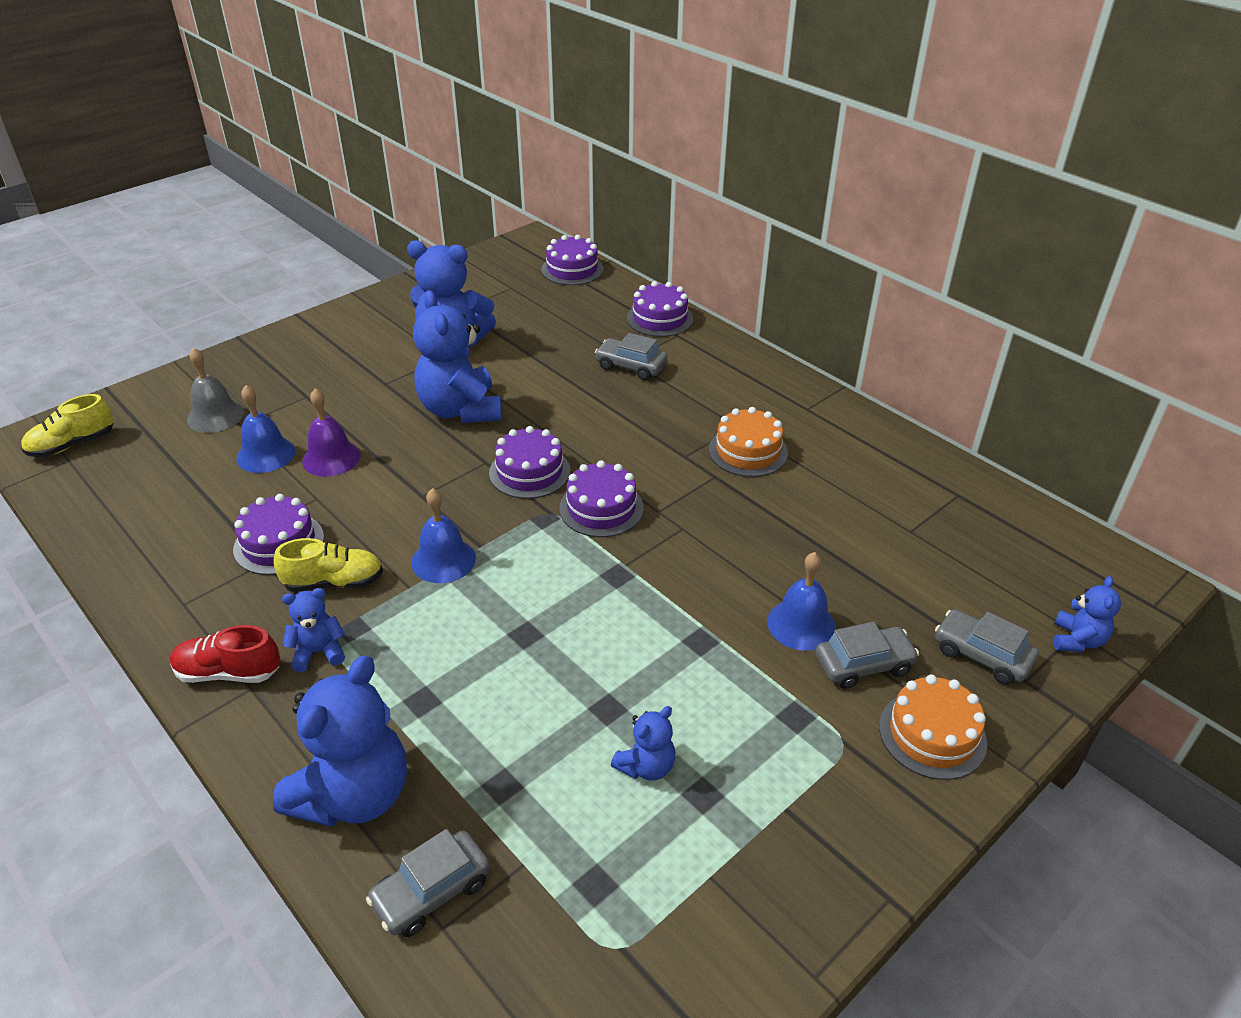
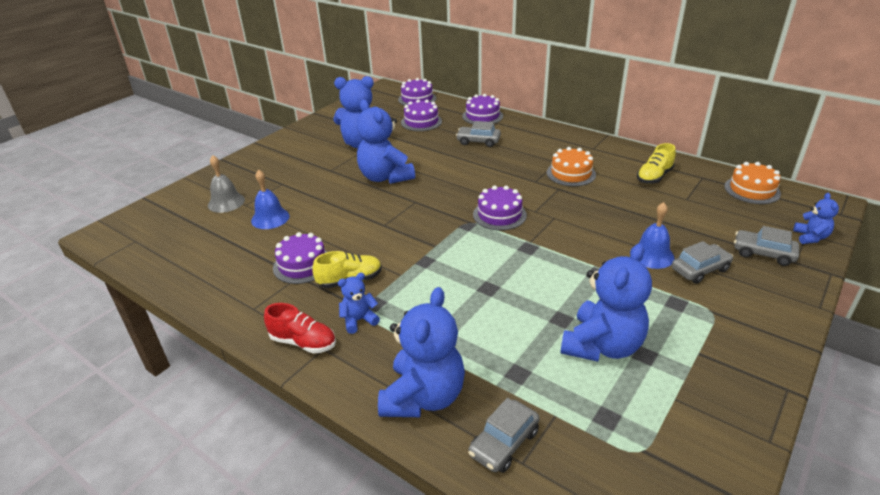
camera: 10 degrees left, 5 degrees down
yellow shoe [21,394,114,457] -> yellow shoe moved to [637,143,676,184]
red shoe [170,625,280,683] -> red shoe turned 150 degrees counterclockwise [264,303,336,354]
purple bell [302,388,361,477] -> none
blue bell [411,488,476,583] -> none
purple cake [489,426,570,499] -> purple cake moved to [401,99,442,131]
blue teddy bear [611,706,675,781] -> blue teddy bear [561,244,652,362], size x2.03
orange cake [879,675,987,780] -> orange cake moved to [724,162,781,204]

